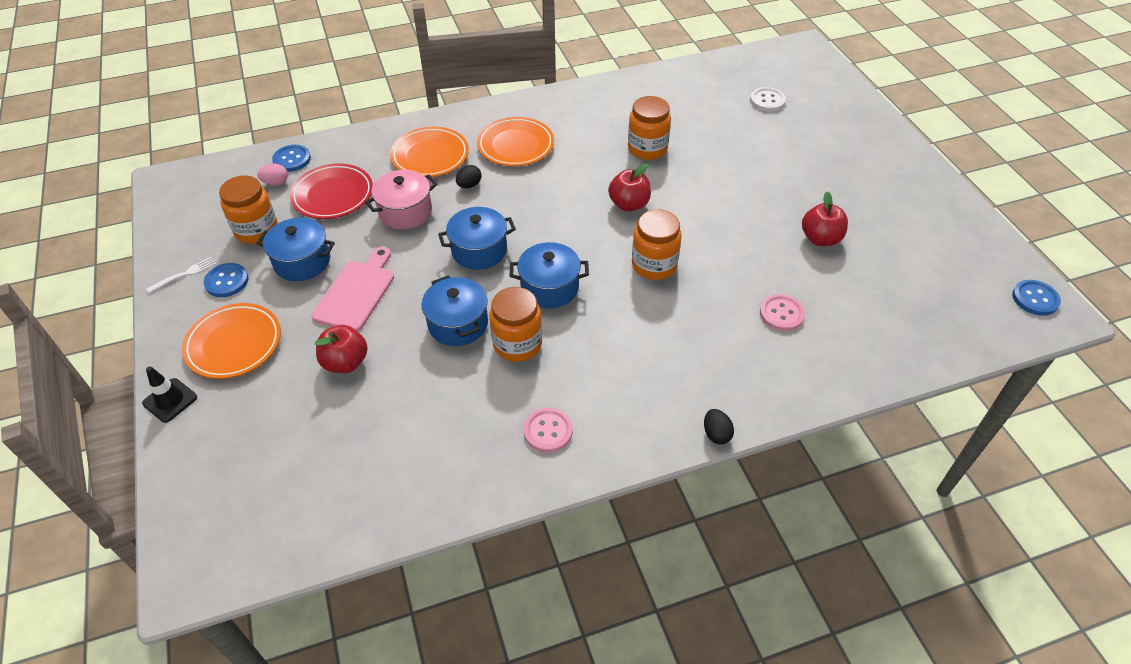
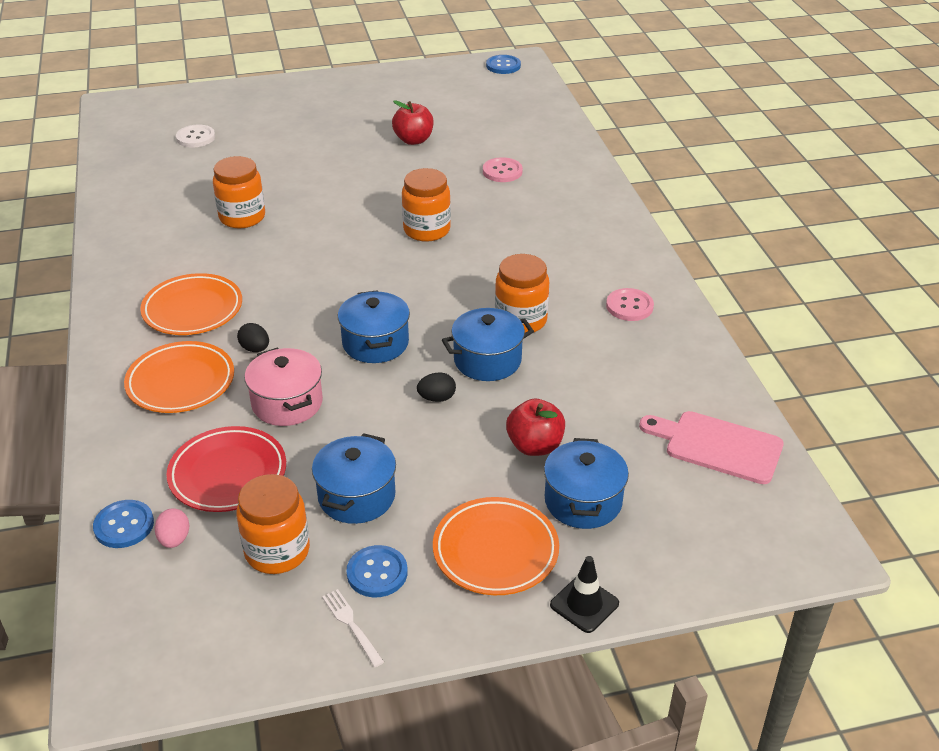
camera: 85 degrees left, 10 degrees down
pink cutting board [311,247,394,331] -> pink cutting board moved to [639,411,784,484]
blue pot [510,242,589,308] -> blue pot moved to [544,438,629,529]
red apple [608,163,651,212] -> none
black egg [704,409,734,444] -> black egg moved to [417,372,456,402]

